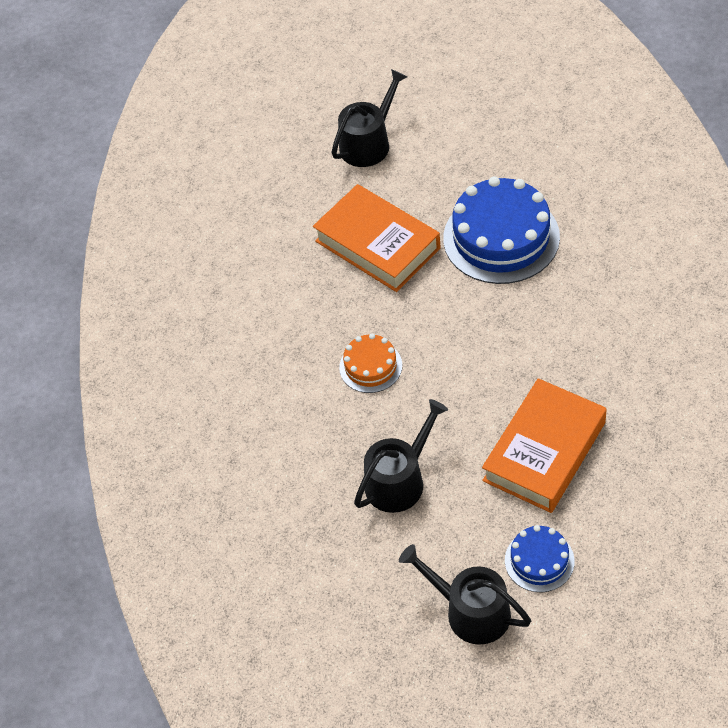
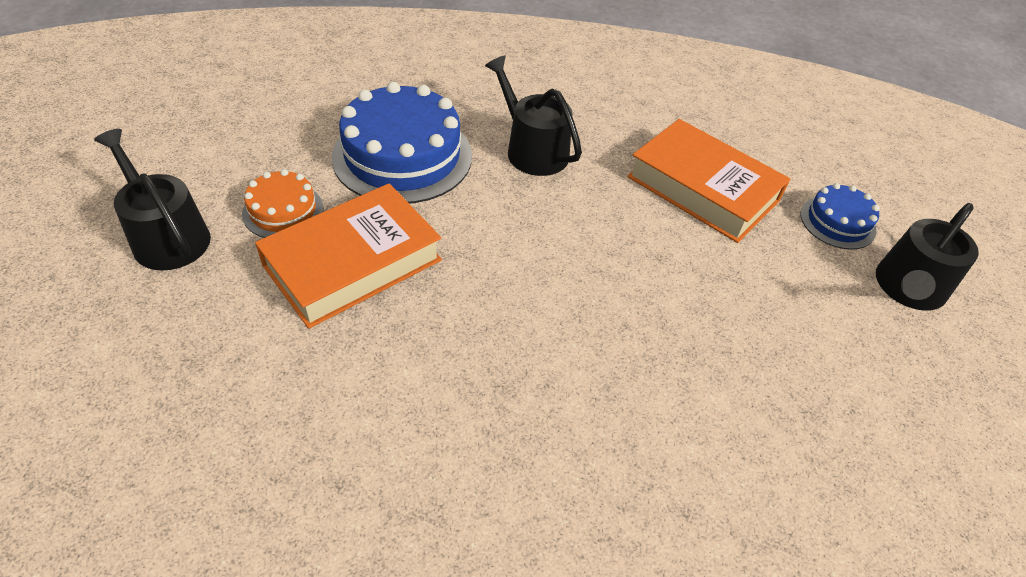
camera: 90 degrees left, 5 degrees down
orange cake [339,334,402,393] -> orange cake moved to [242,169,323,238]
black watering can [354,399,448,513] -> black watering can moved to [485,55,582,176]

